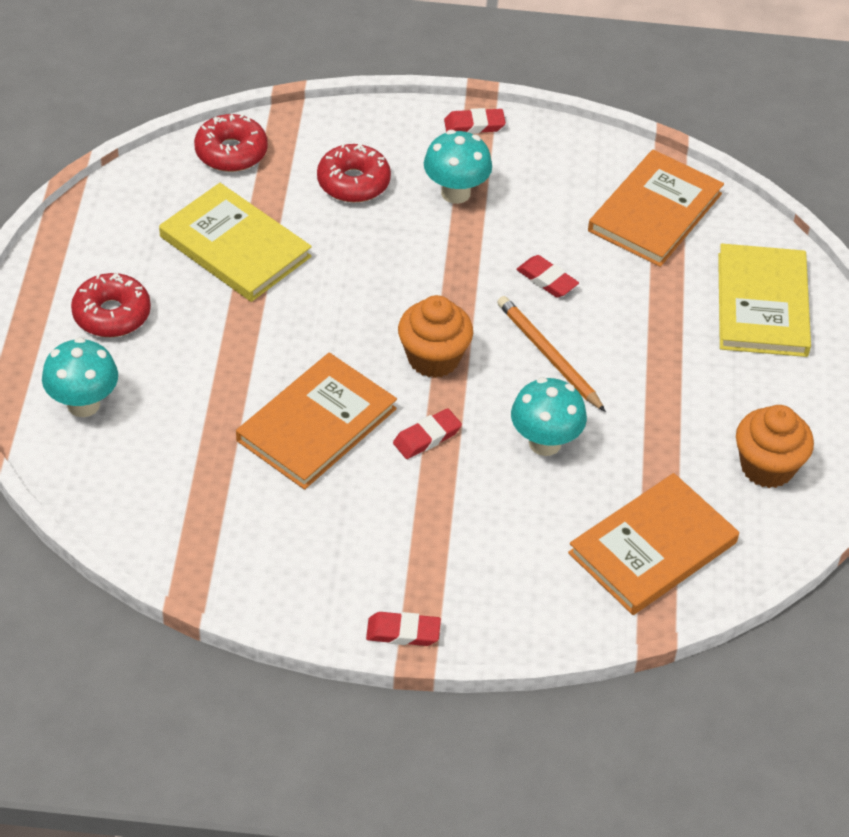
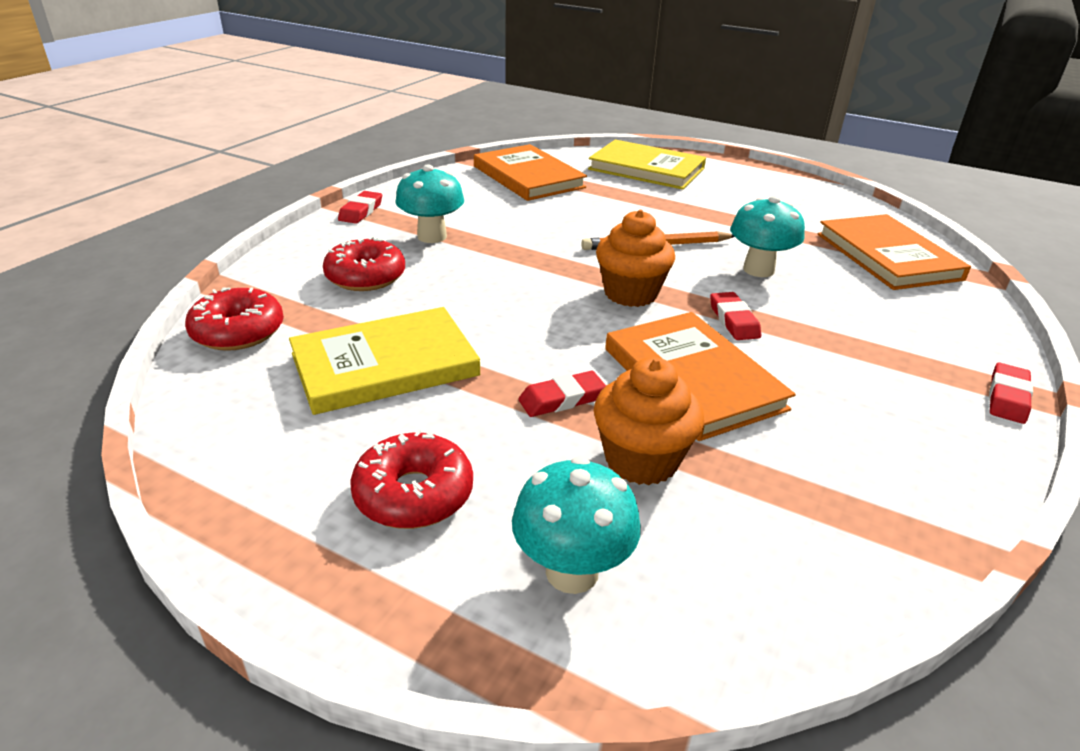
camera: 65 degrees left, 15 degrees down
red eraser [516,255,579,298] -> red eraser moved to [518,371,606,417]
orange cupcake [736,405,814,488] -> orange cupcake moved to [594,357,704,485]

